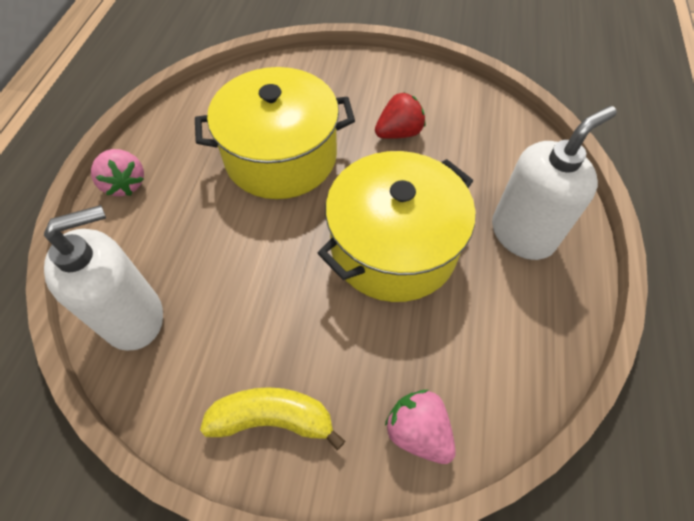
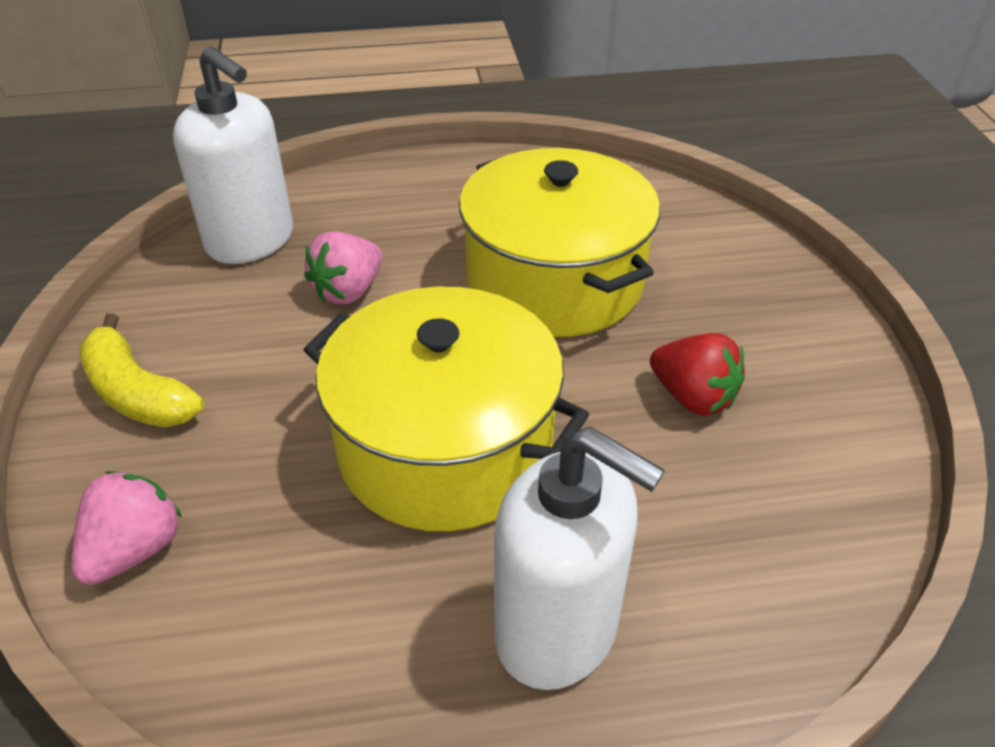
camera: 70 degrees right, 15 degrees down
pink strawberry [91,149,144,196] -> pink strawberry moved to [304,231,383,304]
yellow banana [200,387,345,450] -> yellow banana turned 150 degrees clockwise [79,313,204,428]

